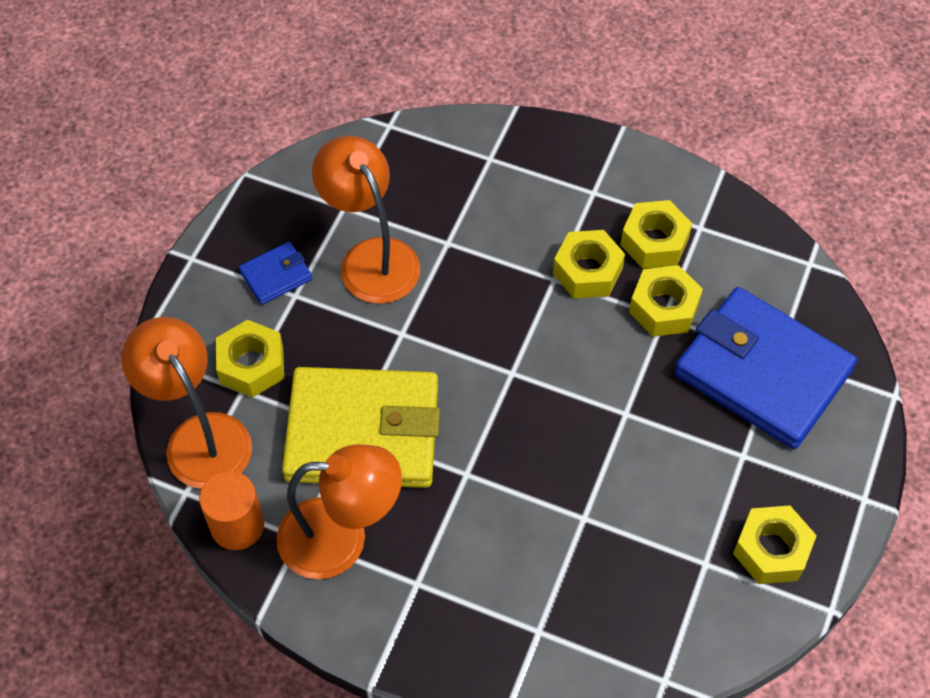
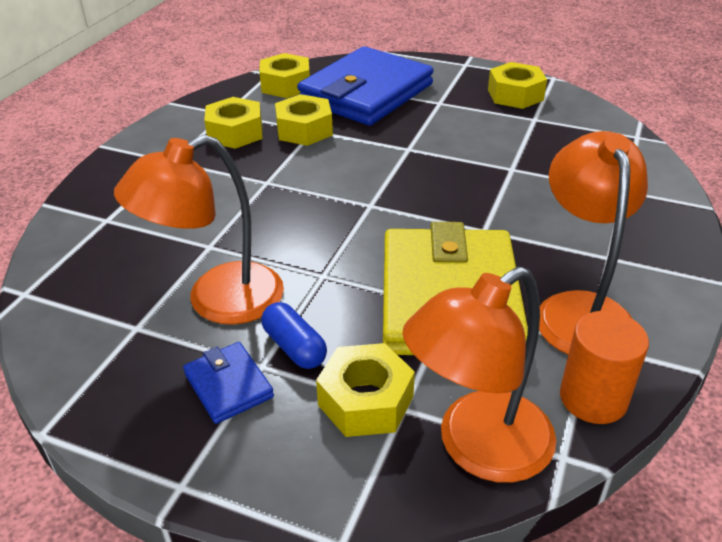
camera: 90 degrees left, 20 degrees down
yellow nut [553,230,625,298] -> yellow nut moved to [259,53,310,98]
none -> blue capsule [261,302,327,369]

